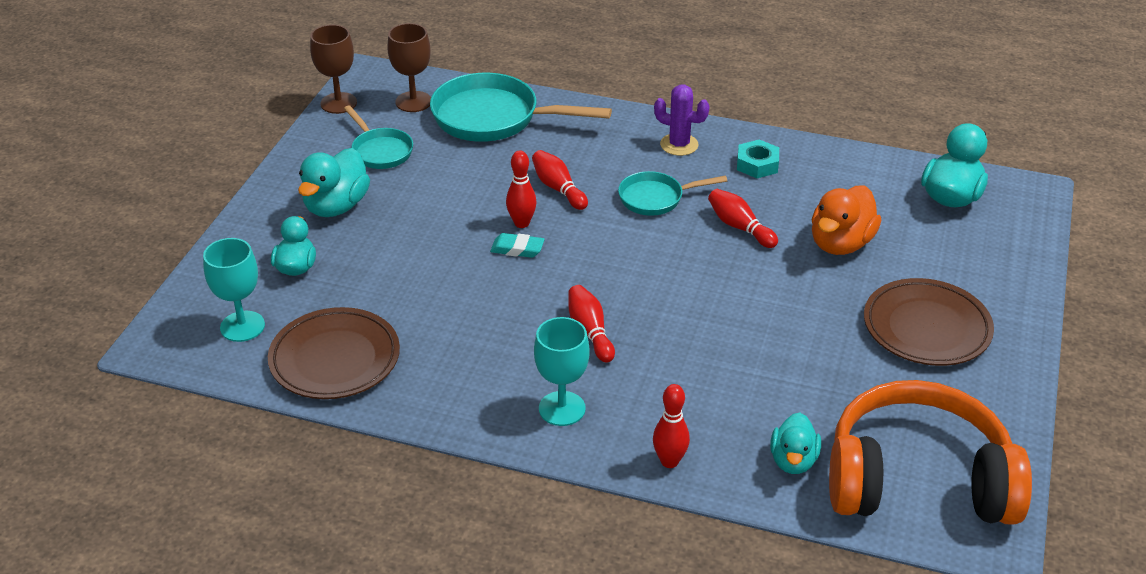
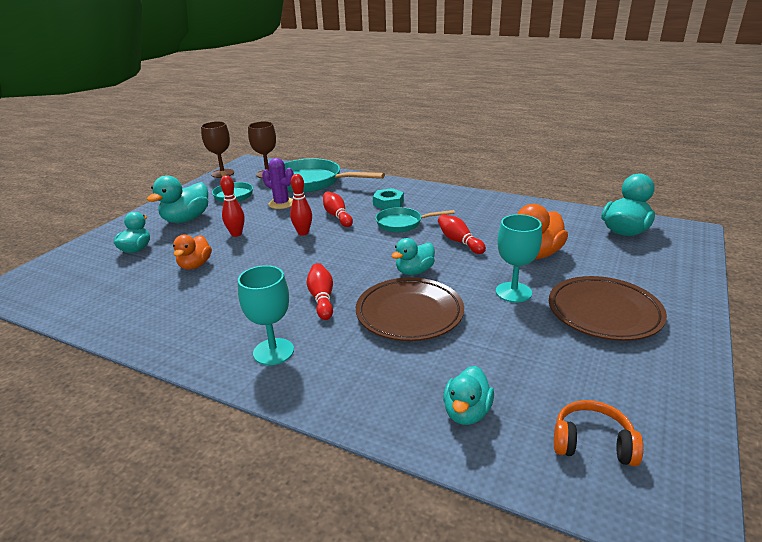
camera: 10 degrees right, 10 degrees down
turquoise goblet [203,238,265,342] -> turquoise goblet moved to [496,214,542,303]
brown plate [268,307,400,399] -> brown plate moved to [356,277,464,341]
turquoise eraser [490,233,545,258] -> none
red bowling pin [653,384,690,468] -> red bowling pin moved to [220,175,245,237]
purple cactus [654,85,710,156] -> purple cactus moved to [262,158,294,209]
turquoise nut [737,139,779,178] -> turquoise nut moved to [373,188,404,210]
orange headphones [829,380,1032,525] -> orange headphones [554,400,643,466], size x0.41
none -> orange duck [173,235,212,269]
none -> turquoise duck [391,238,435,275]

